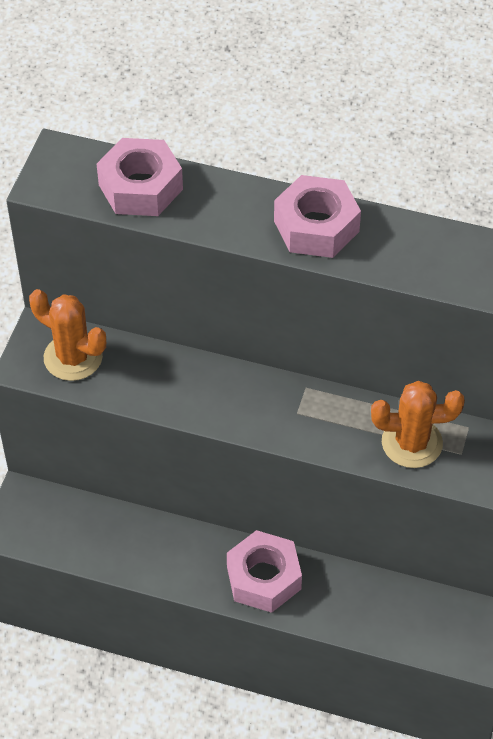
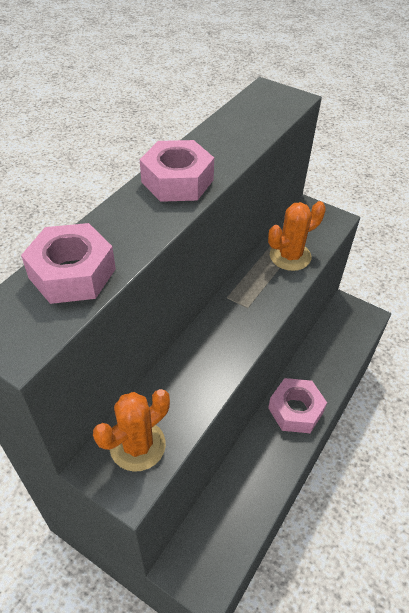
camera: 75 degrees left, 5 degrees down
orange cactus [371,381,465,468] -> orange cactus turned 45 degrees clockwise [268,201,326,271]

